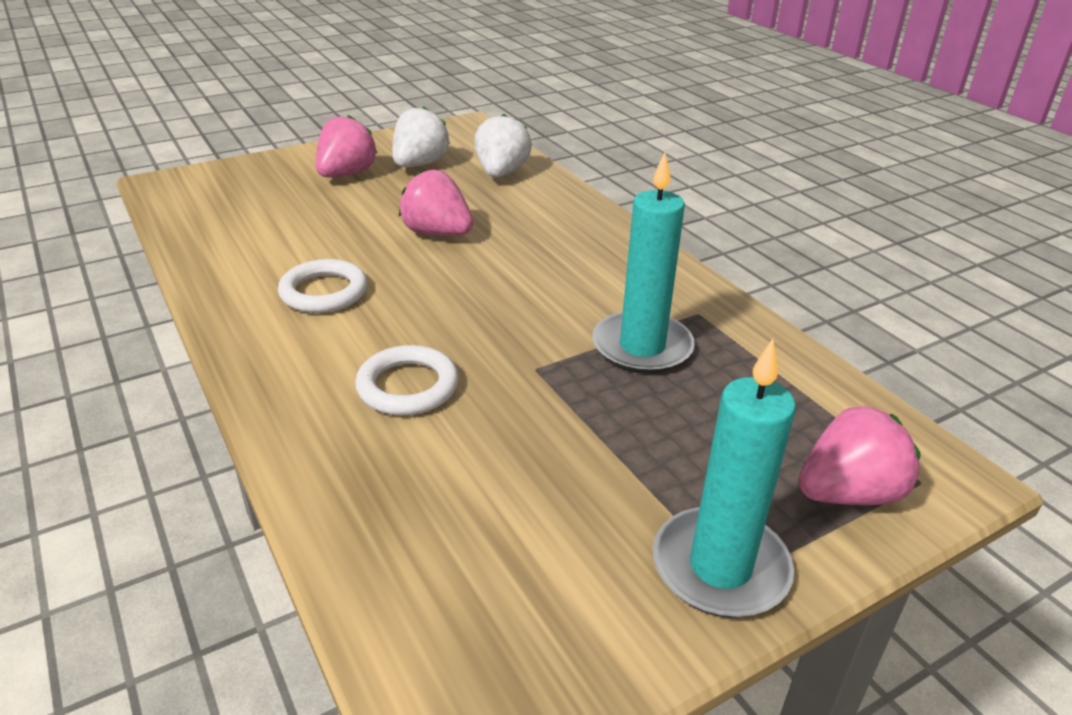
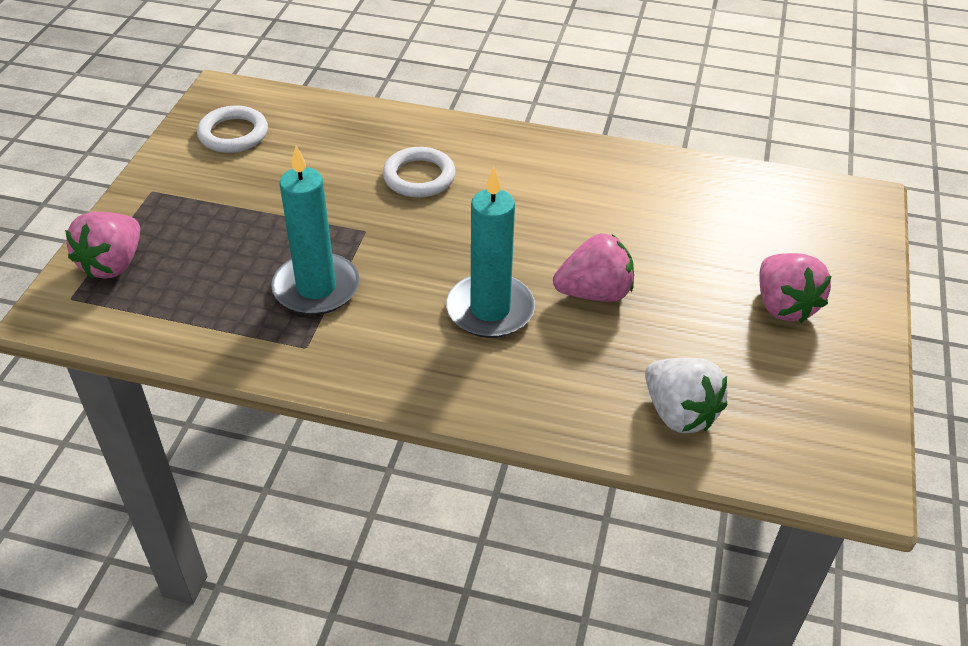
camera: 135 degrees right, 10 degrees up
white ring [278,259,368,313] -> white ring moved to [197,106,268,153]
white strawberry [392,106,450,167] -> none
turquoise candle [653,339,796,618] -> turquoise candle moved to [446,168,535,338]

